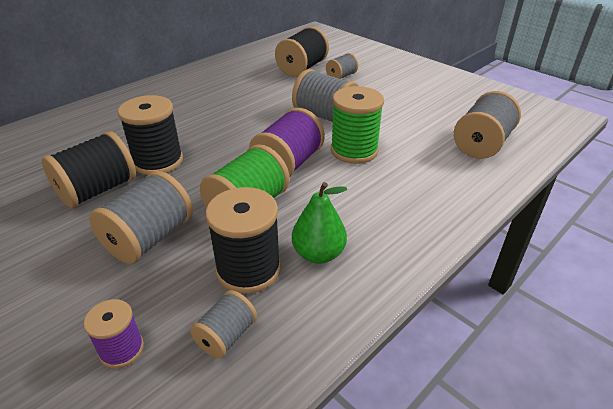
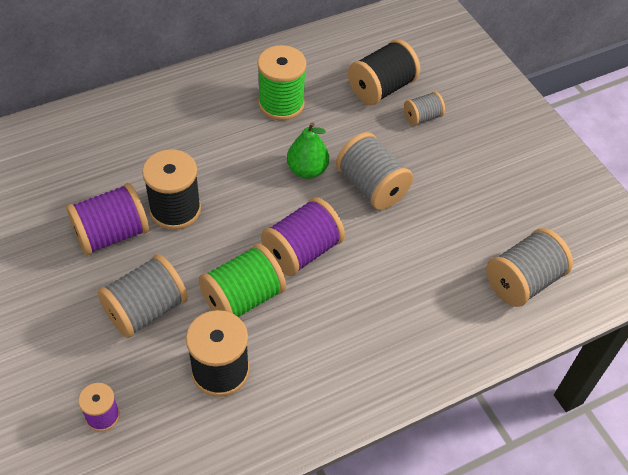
camera: 15 degrees right, 15 degrees up
black spool [42,131,136,208] -> purple spool [66,183,149,256]
grey spool [190,290,257,359] -> none
green pear [292,182,347,264] -> green pear moved to [287,122,329,179]
green spool [331,86,384,164] -> green spool moved to [258,45,306,120]

